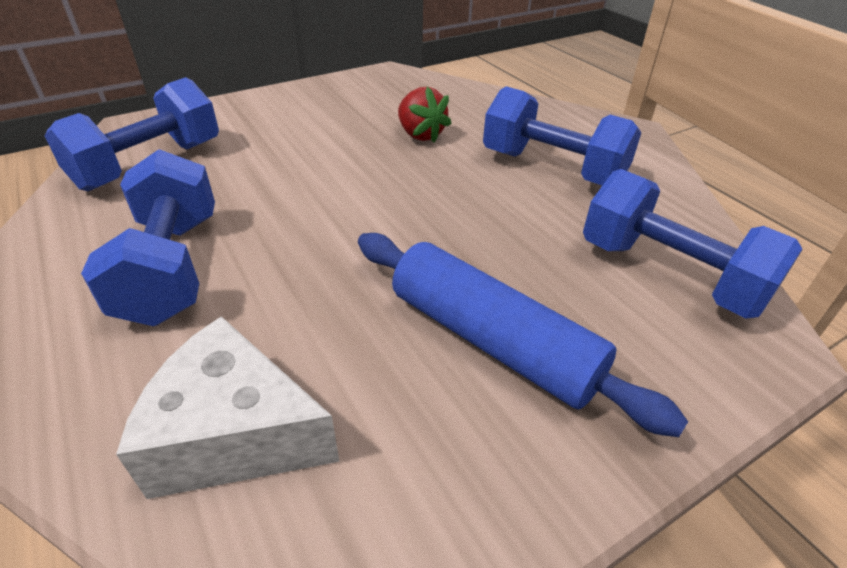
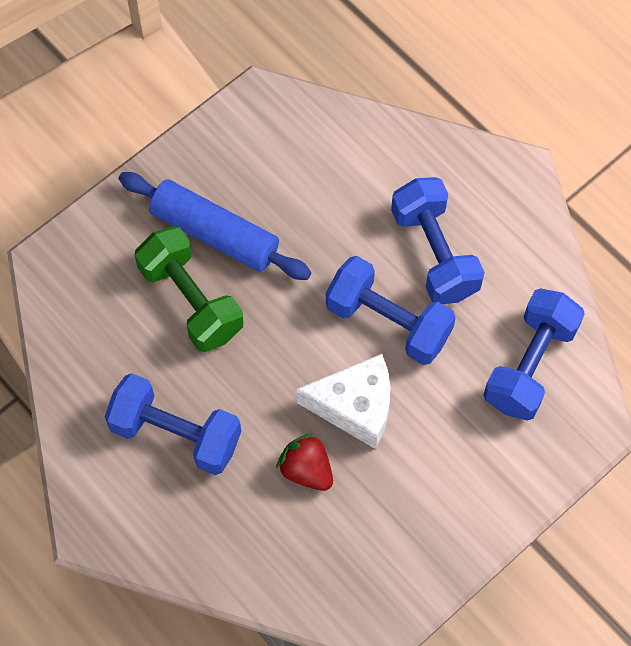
camera: 170 degrees right, 25 degrees up
white cheese [116,316,339,499] -> white cheese moved to [296,354,390,449]
blue dumbbell [583,169,803,319] -> blue dumbbell moved to [326,256,456,365]
none -> green dumbbell [135,226,243,352]

